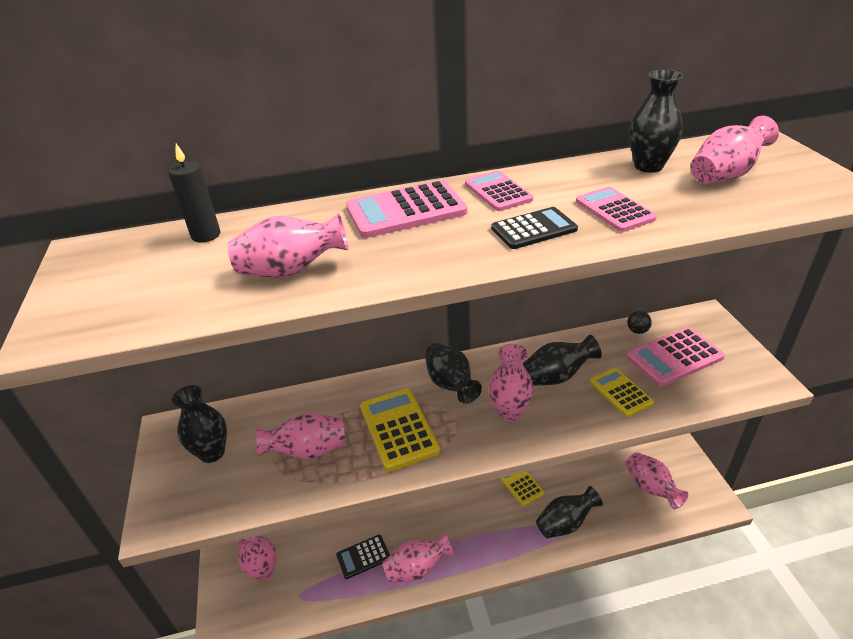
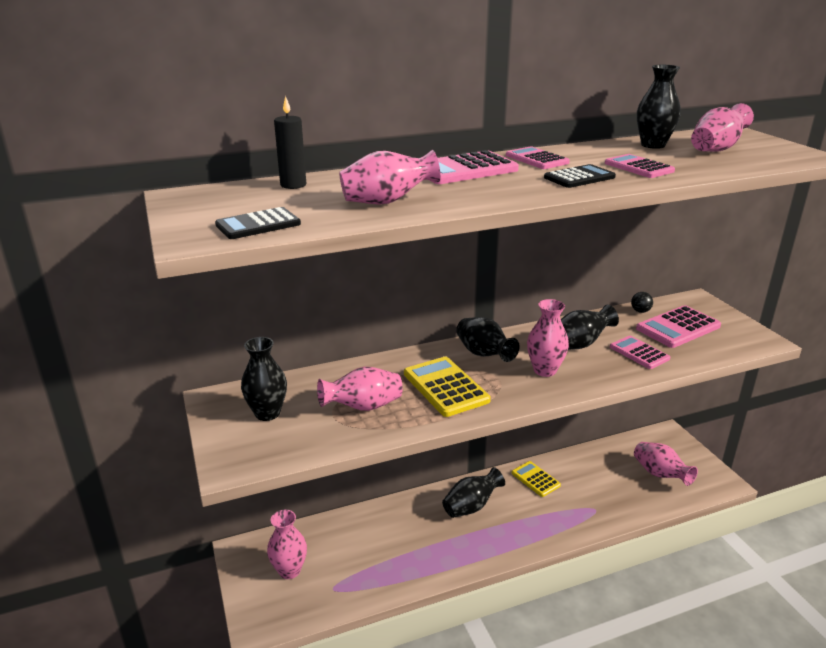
camera: 10 degrees left, 10 degrees down
black calculator [336,535,390,579] -> black calculator moved to [215,207,301,239]
pink vase [382,533,454,583] -> none
black vase [536,486,603,538] -> black vase moved to [442,467,505,518]
yellow calculator [590,368,654,417] -> pink calculator [610,336,670,369]

